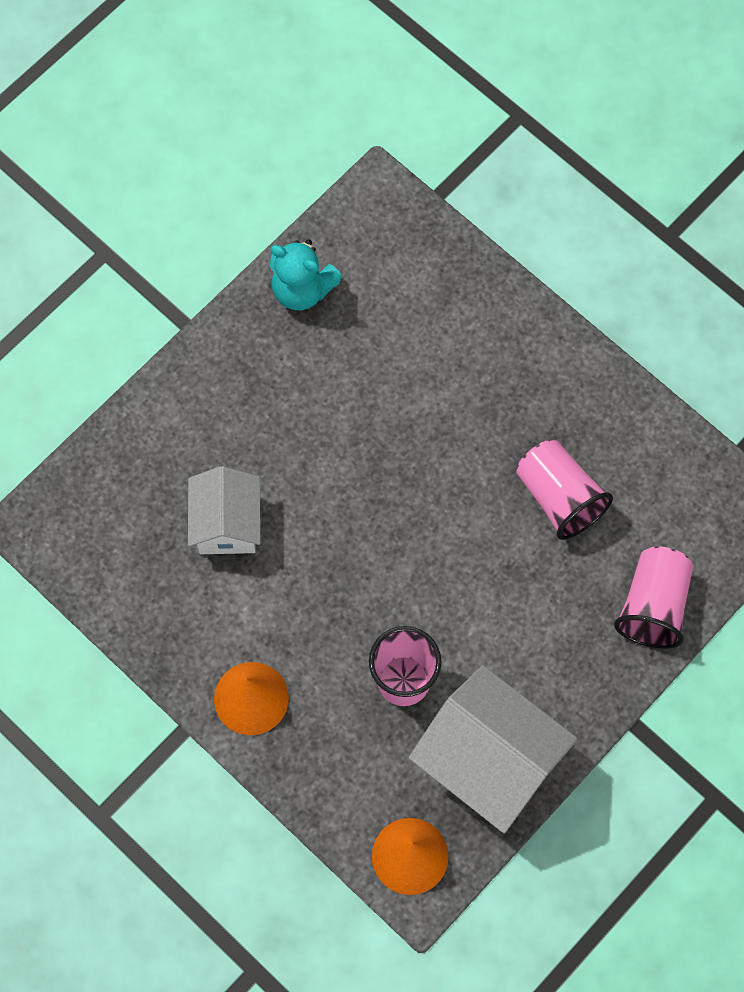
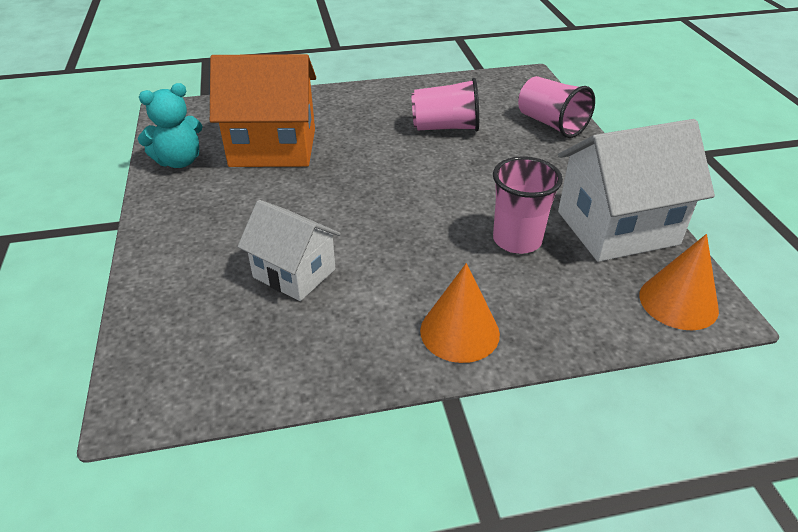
camera: 55 degrees left, 30 degrees down
none -> orange house [210,54,316,167]

